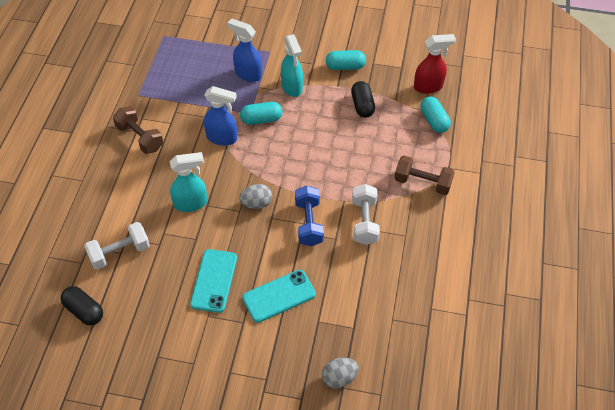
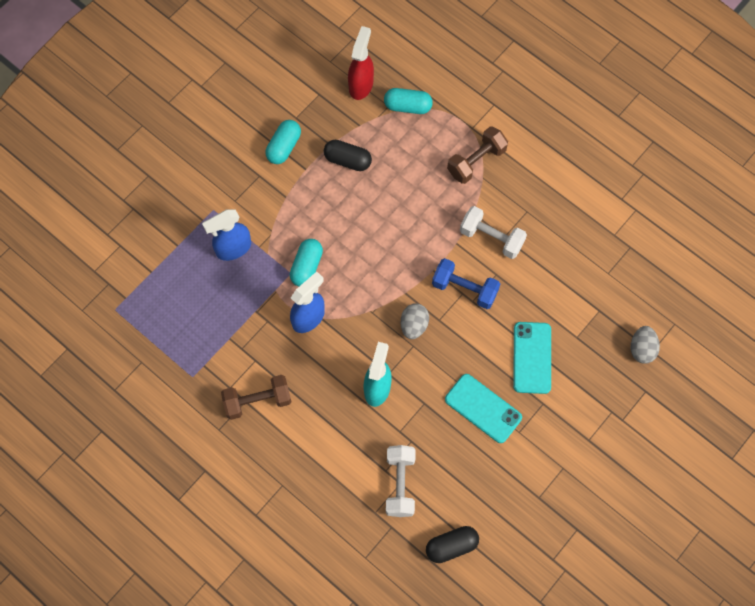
camera: 60 degrees left, 15 degrees up
turquoise spray bottle [281,34,303,97] -> none

